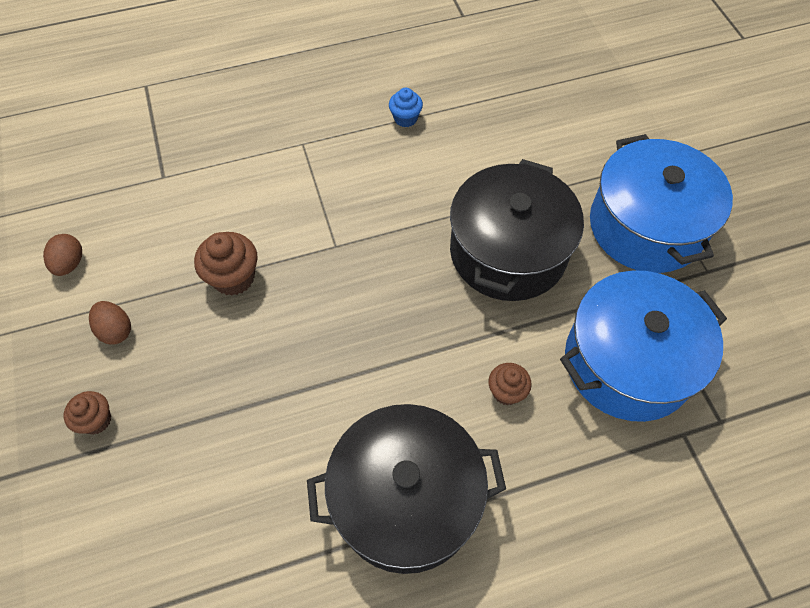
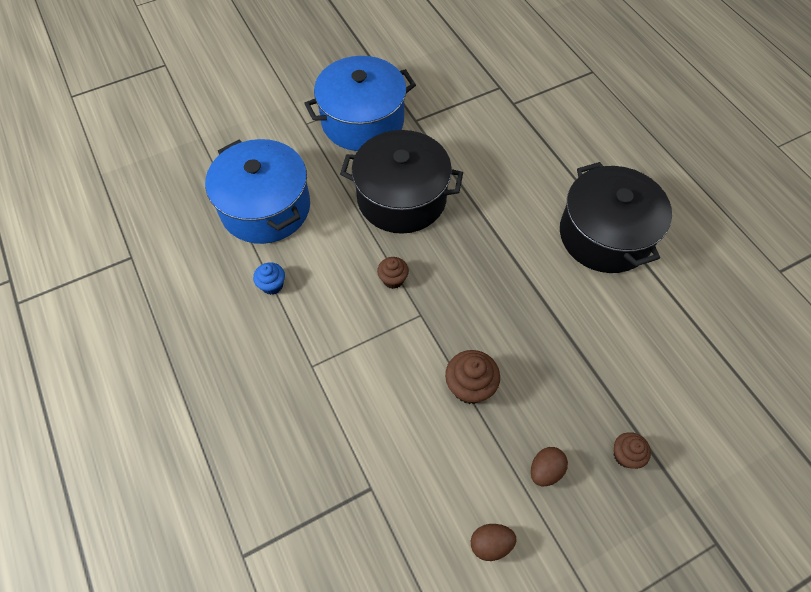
camera: 100 degrees left, 0 degrees up
brown cupcake [488,363,532,405] -> brown cupcake moved to [377,257,409,289]
blue pot [560,270,727,422] -> blue pot moved to [205,139,310,244]

